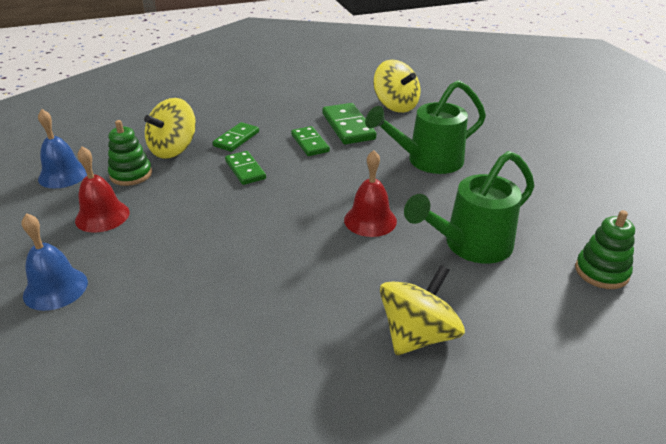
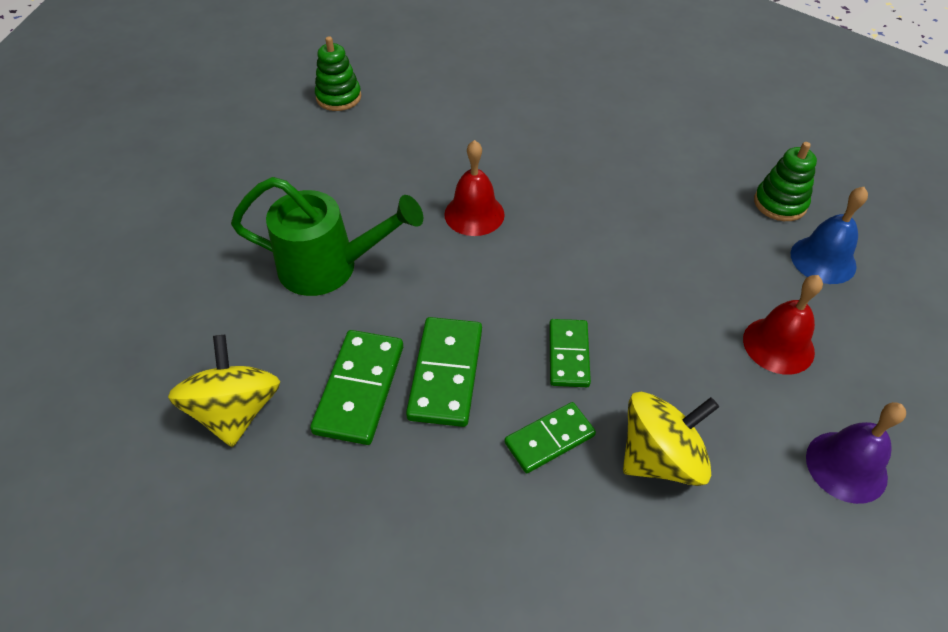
camera: 150 degrees left, 15 degrees up
blue bell [38,109,87,189] -> purple bell [806,402,906,504]
green stacking toy [108,120,152,186] -> green stacking toy moved to [754,142,817,221]
green domino [291,126,330,156] -> green domino [406,317,482,427], size x1.51
yellow spinning top [380,265,465,355] -> none
green watering can [404,151,534,264] -> none

